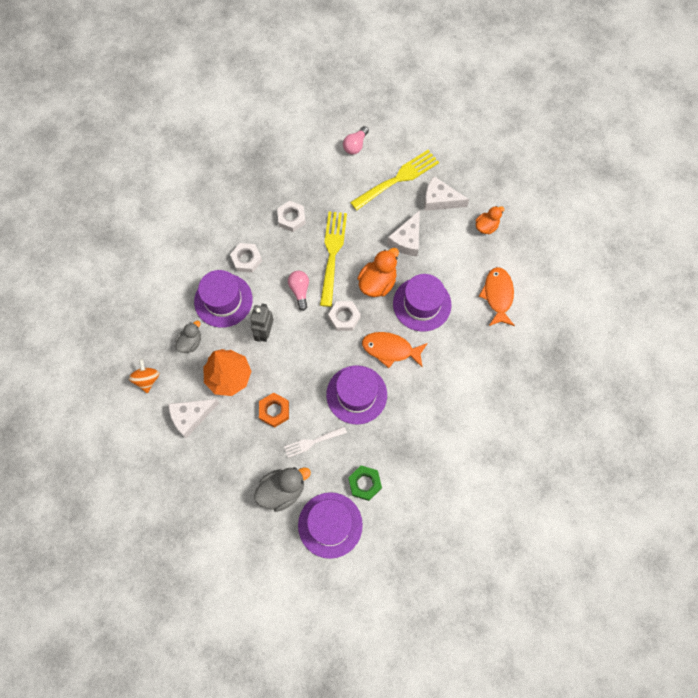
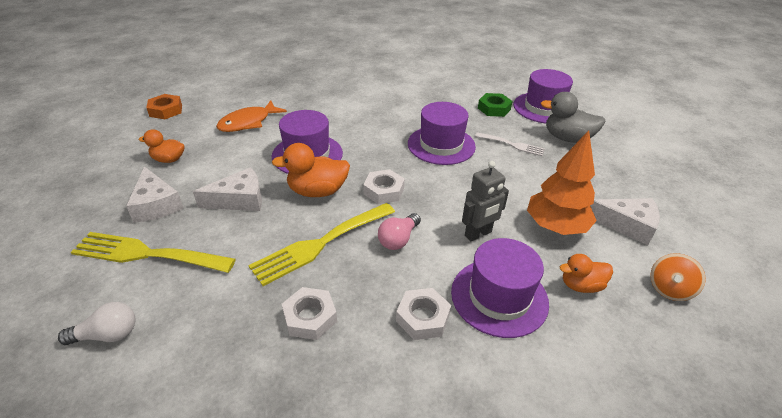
camera: 135 degrees left, 30 degrees down
grey duck [175,320,201,353] -> orange duck [560,254,613,293]
orange nut [259,393,289,428] -> orange nut moved to [146,94,182,119]
pink light bulb [343,126,369,154] -> white light bulb [58,302,135,345]
orange fish [362,332,428,368] -> none

